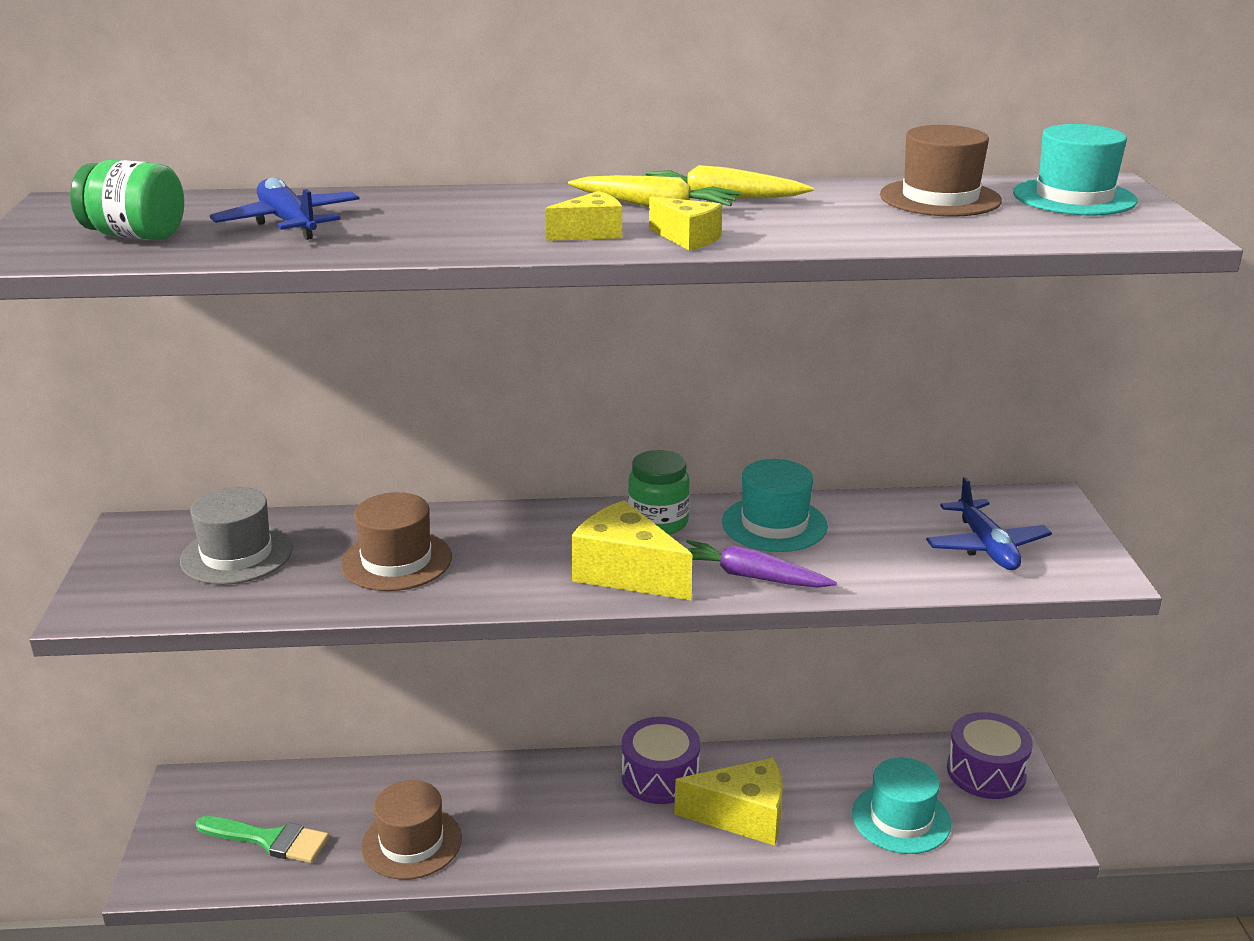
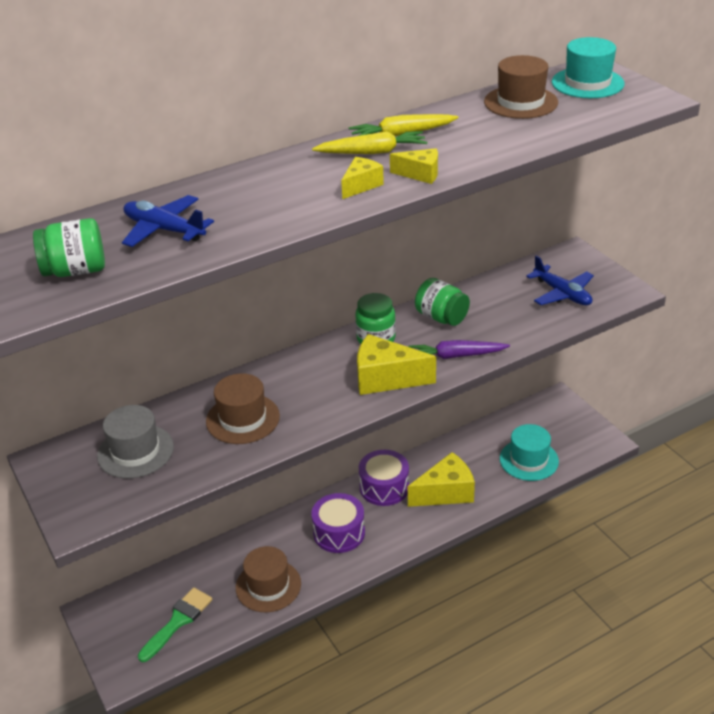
camera: 25 degrees left, 10 degrees up
green brush [196,816,329,863] -> green brush turned 45 degrees counterclockwise [138,587,212,662]
turquoise hat [722,459,828,552] -> green jar [415,278,470,326]
purple drum [947,712,1033,799] -> purple drum moved to [311,493,365,553]

